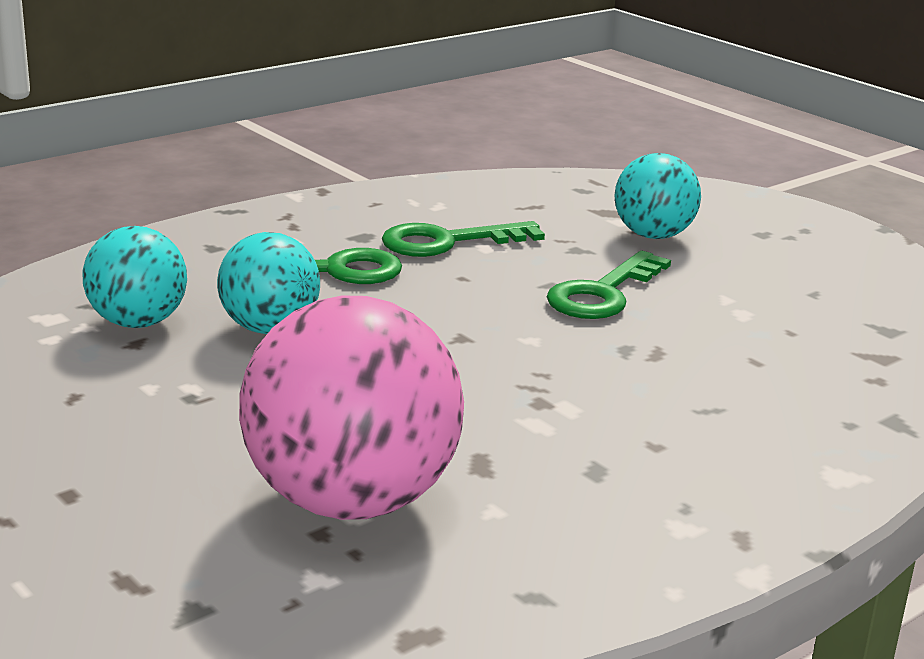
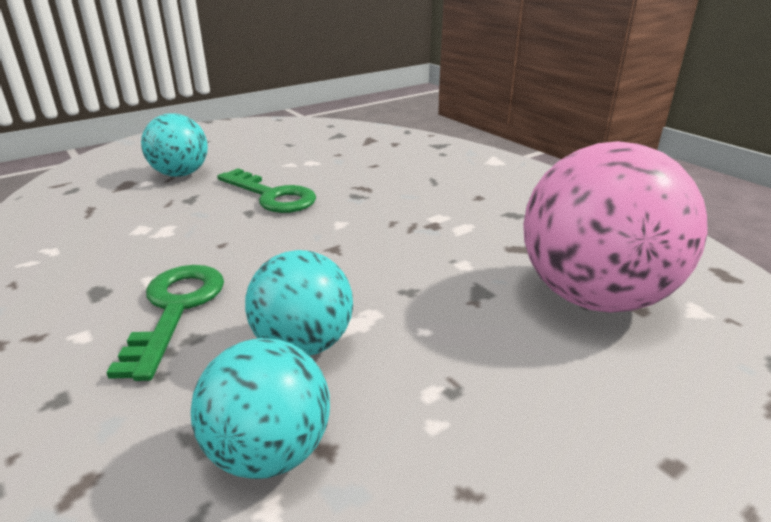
camera: 85 degrees left, 5 degrees up
green key [382,221,545,257] -> none

